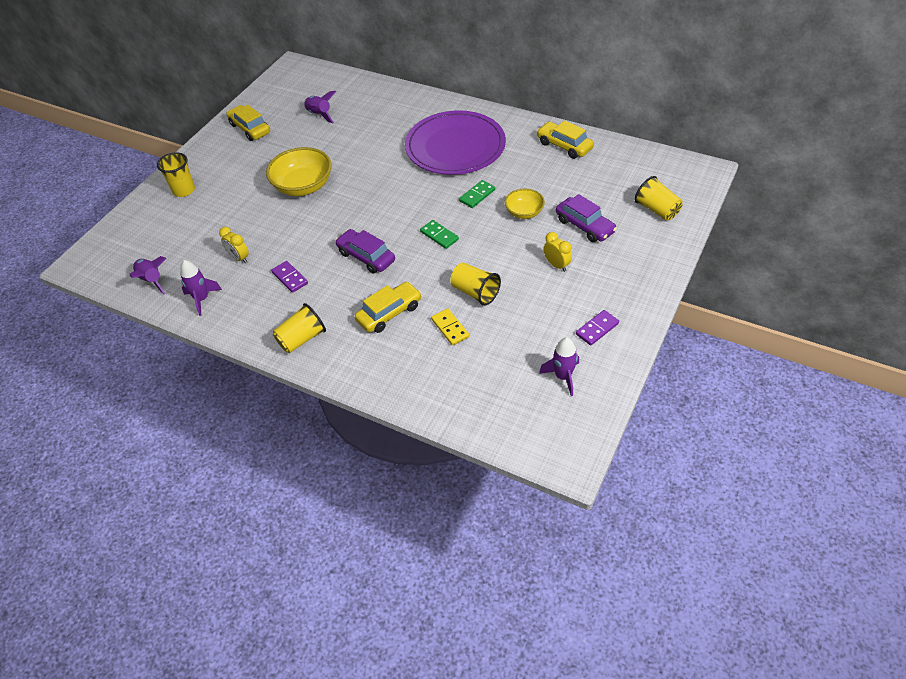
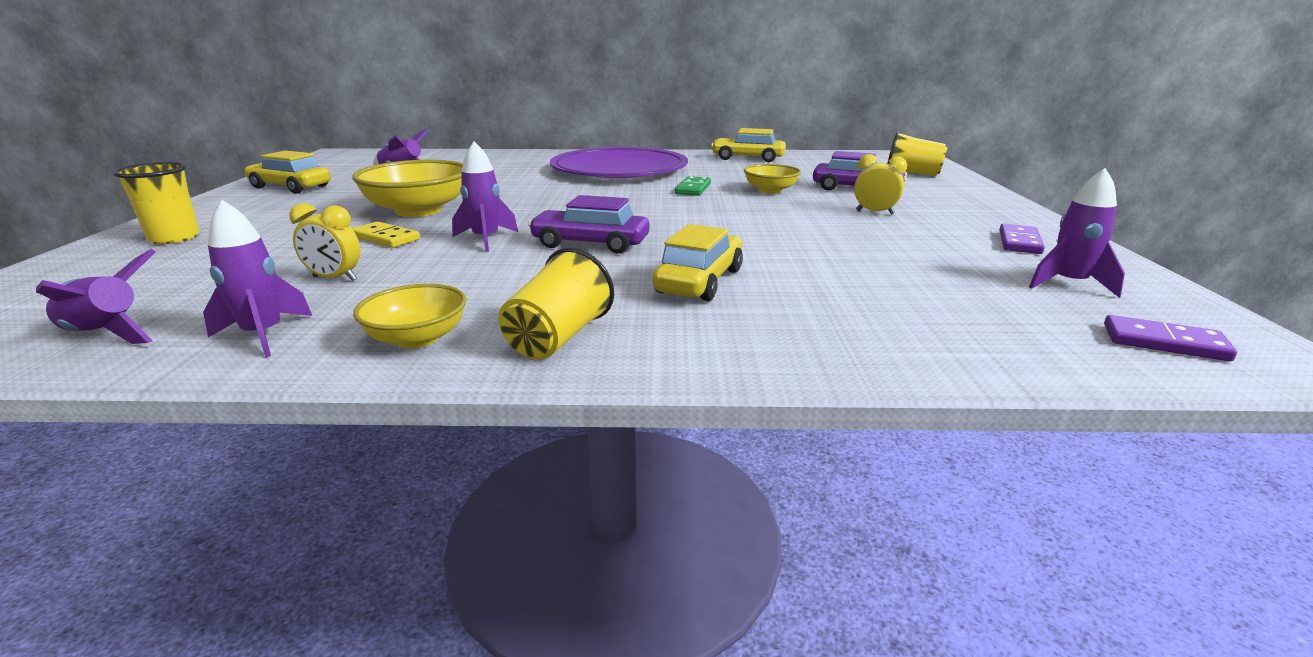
camera: 30 degrees left, 25 degrees down
purple domino [271,261,308,293] -> purple domino moved to [1104,315,1237,361]
green domino [420,220,459,249] -> none
yellow domino [431,308,469,345] -> yellow domino moved to [352,221,420,248]
yellow cup [451,263,501,306] -> none
none -> yellow bowl [353,284,467,348]
none -> purple rocket [452,141,518,252]

